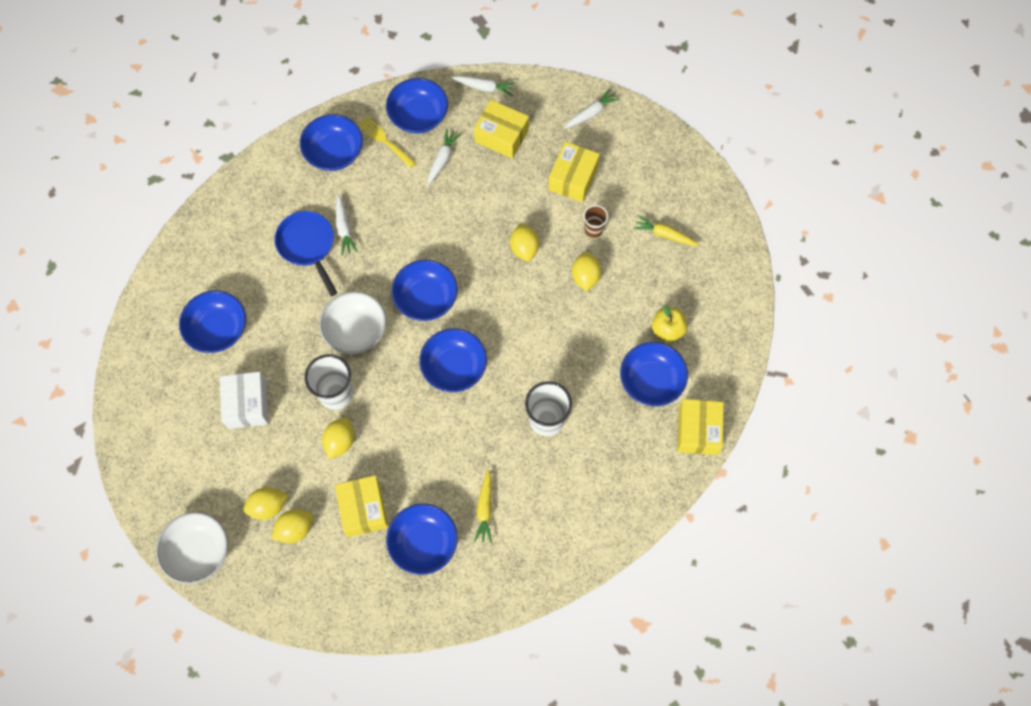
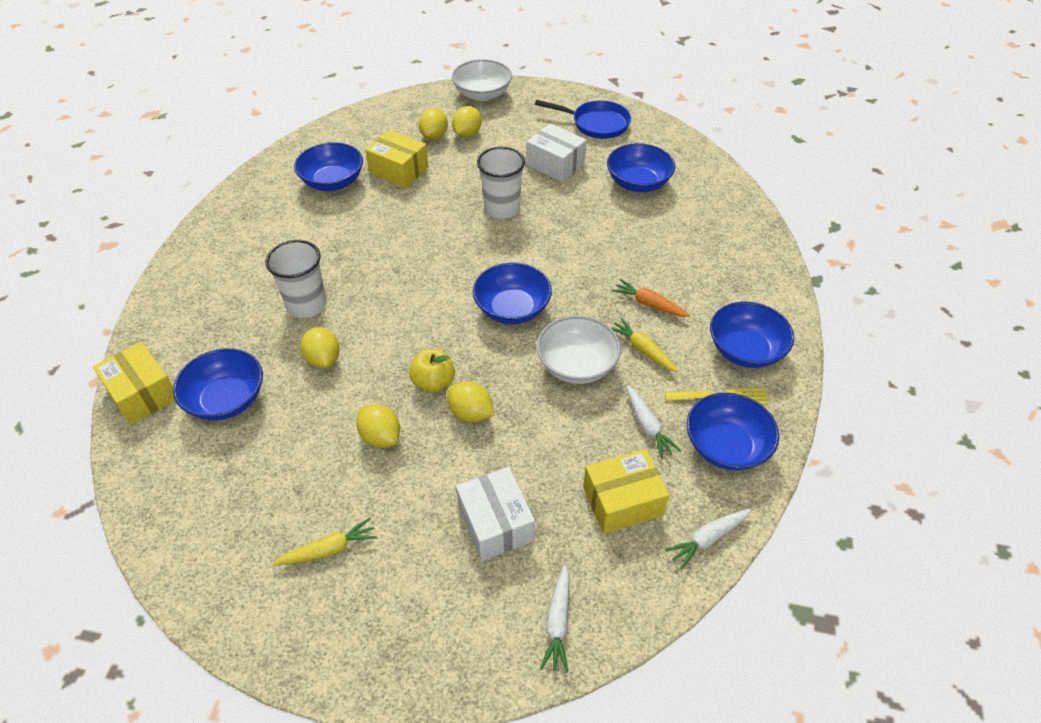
camera: 135 degrees right, 20 degrees down
blue pan [275,211,337,296] -> blue pan moved to [535,100,631,139]
white bowl [319,292,386,354] -> white bowl moved to [537,316,621,384]
yellow lemon [322,418,354,459] -> yellow lemon moved to [301,327,340,368]
white carrot [336,194,358,255] -> orange carrot [612,279,690,317]
blue bowl [419,328,487,392] -> none
yellow carrot [474,470,492,543] -> yellow carrot moved to [610,318,678,372]
yellow box [548,141,600,202] -> white box [456,467,535,561]
brown cup [583,205,608,238] -> none
yellow apple [652,305,688,342] -> yellow apple moved to [409,349,455,393]

